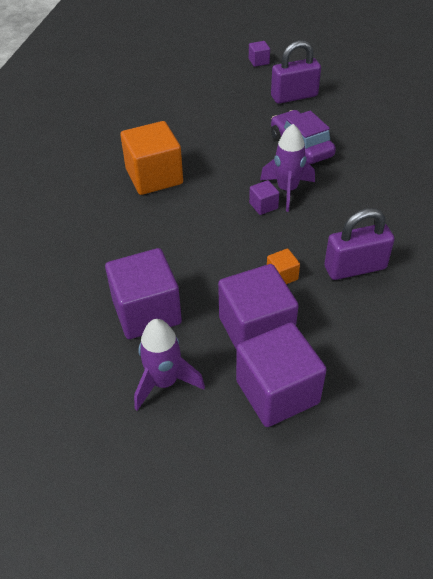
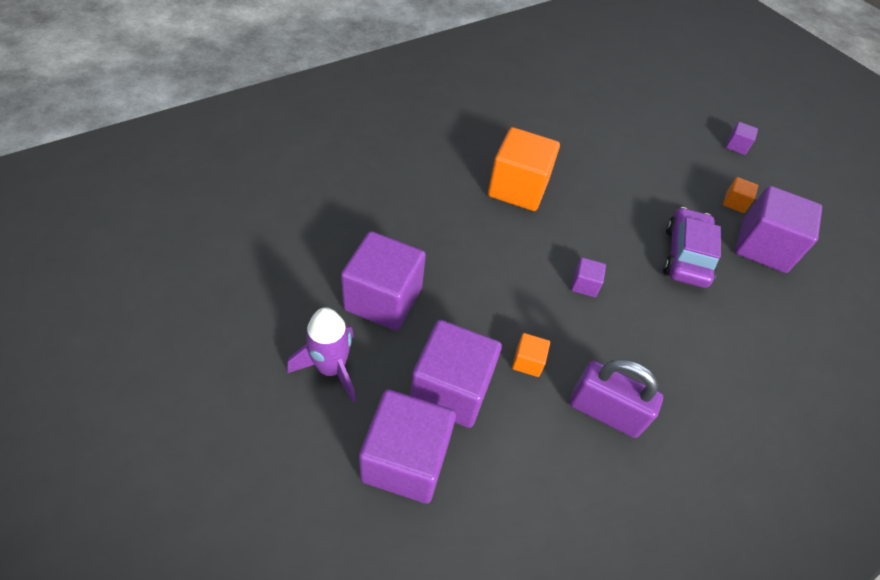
camera: 35 degrees right, 5 degrees up
purple rocket [260,124,315,212] -> none
purple padlock [271,40,321,104] -> orange cube [723,177,758,213]
none -> purple cube [735,186,822,273]

